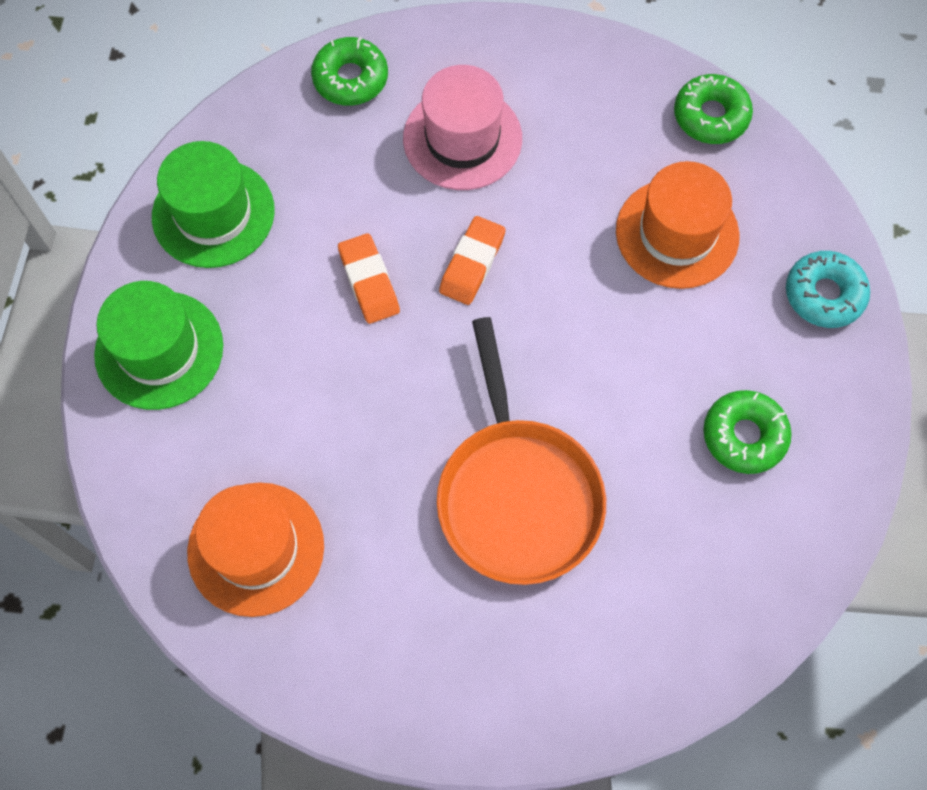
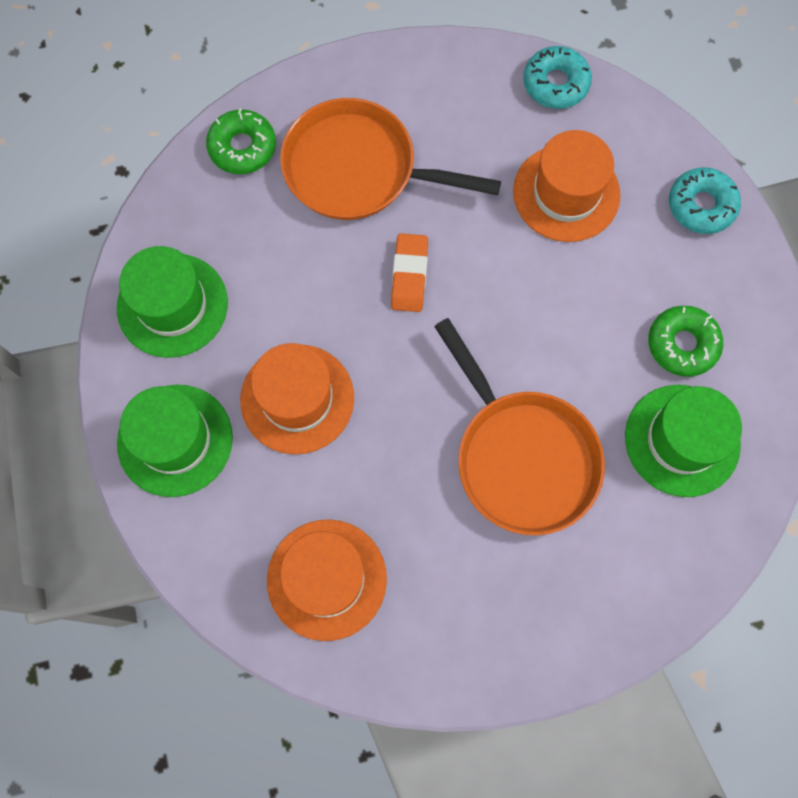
camera: 20 degrees left, 5 degrees up
orange eraser [338,233,400,324] -> none
pink hat [403,65,522,190] -> orange pan [280,98,501,220]
green donut [674,74,753,144] -> turquoise donut [523,46,592,109]
none -> orange hat [240,343,354,454]
none -> green hat [625,385,742,497]

